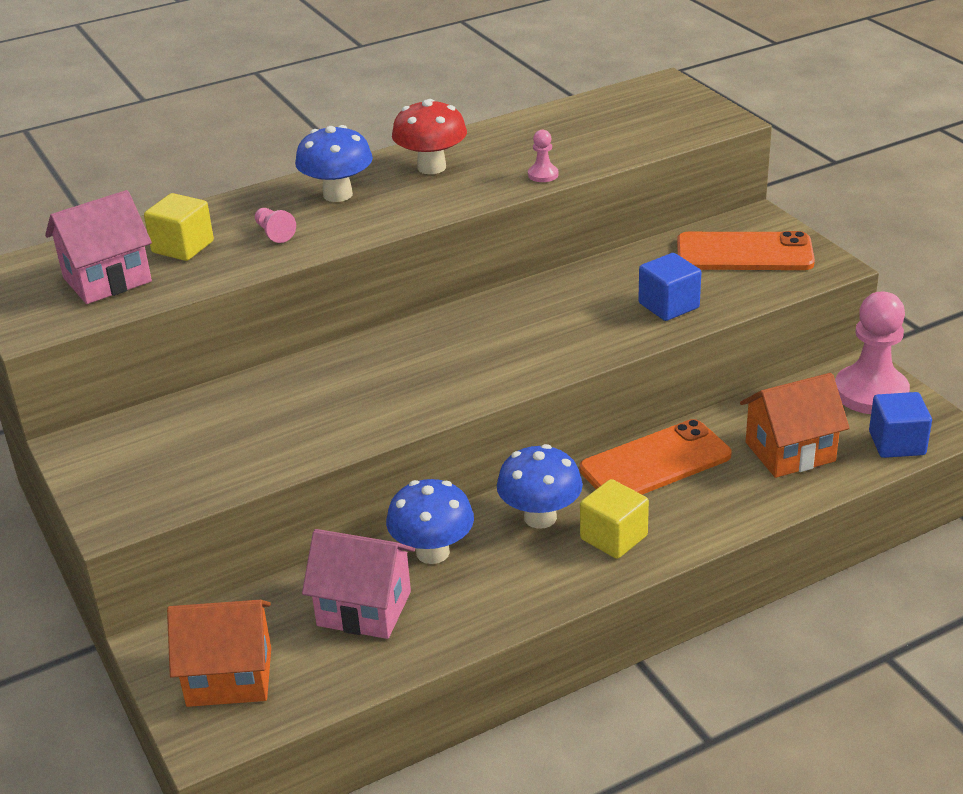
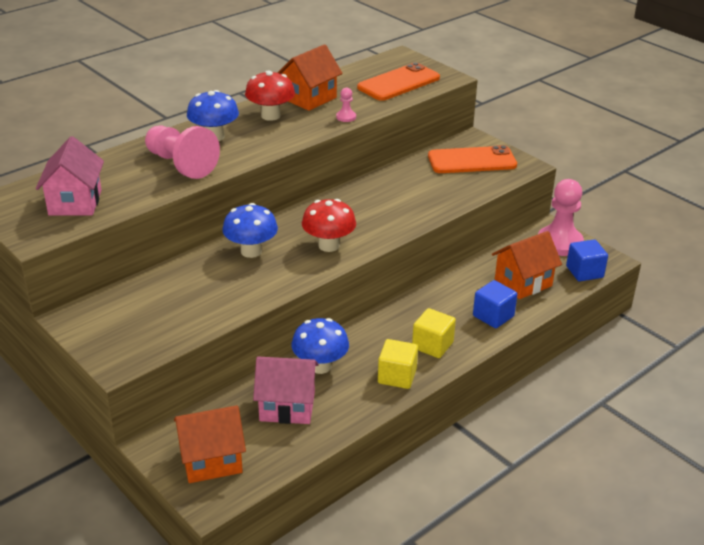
camera: 15 degrees left, 0 degrees up
pink house [45,190,152,304] -> pink house turned 45 degrees counterclockwise [36,136,104,215]
yellow cube [144,193,214,261] -> yellow cube moved to [378,339,418,389]
pink pawn [255,208,296,243] -> pink pawn [145,125,220,179], size x2.33
blue mushroom [497,444,583,529] -> blue mushroom moved to [223,203,278,258]
orange phone [580,419,732,495] -> orange phone moved to [357,62,440,101]
blue cube [638,253,701,321] -> blue cube moved to [473,280,517,328]
none -> orange house [277,44,343,111]
none -> red mushroom [302,199,356,252]

